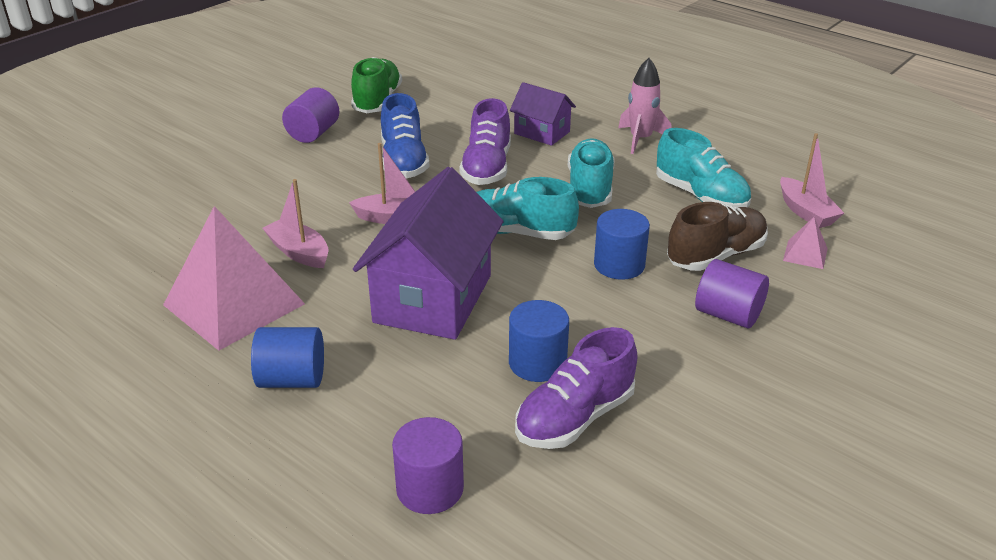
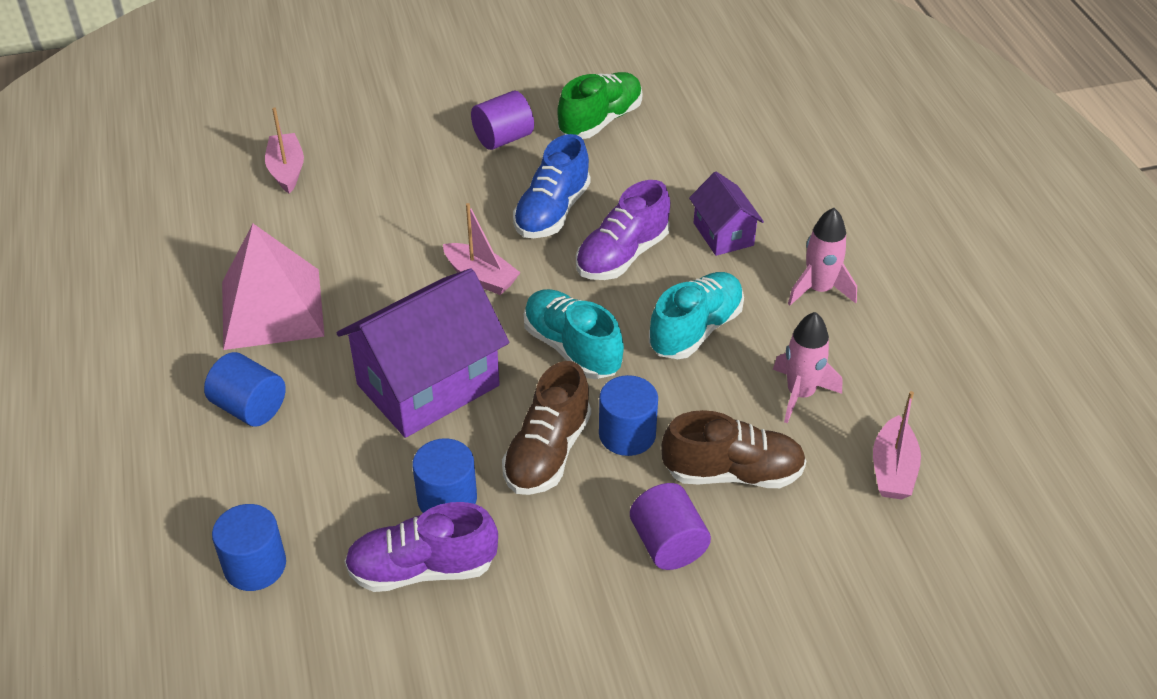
camera: 35 degrees right, 10 degrees up
pink boat [262,179,329,268] -> pink boat moved to [265,107,304,194]
purple cylinder [392,417,464,514] -> blue cylinder [212,504,286,591]
turquoise shoe [656,128,751,207] -> pink rocket [773,312,842,423]
pink pyramid [783,217,828,269] -> none
none -> brown shoe [502,361,591,495]

